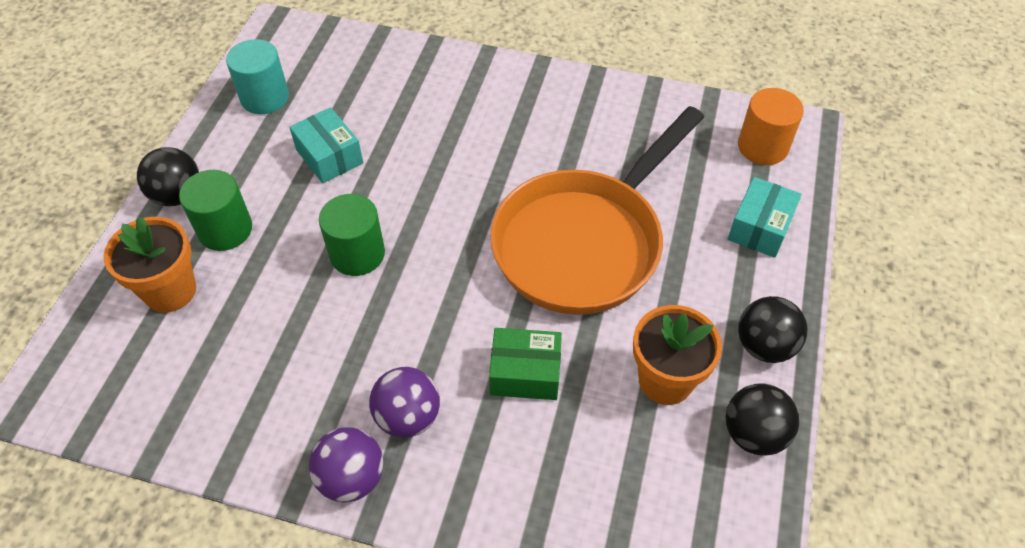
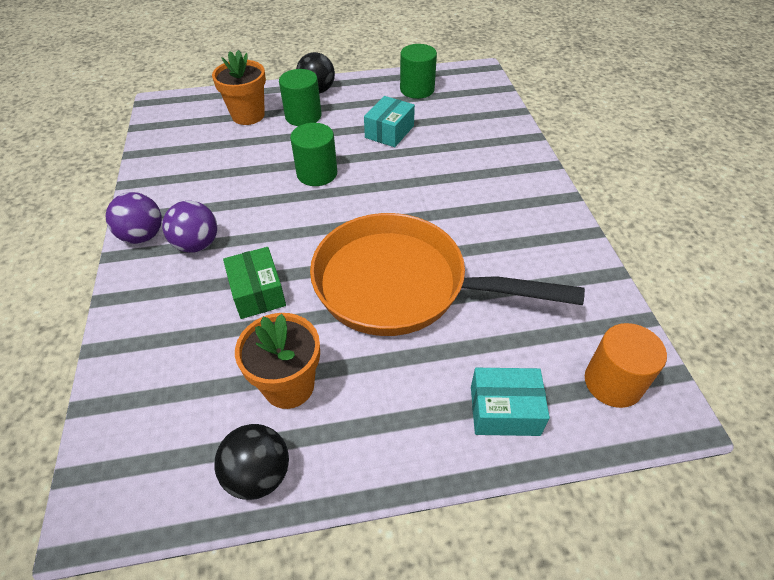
camera: 65 degrees right, 5 degrees down
turquoise cylinder [226,39,289,114] -> green cylinder [400,44,437,99]
black ball [738,296,808,363] -> none

